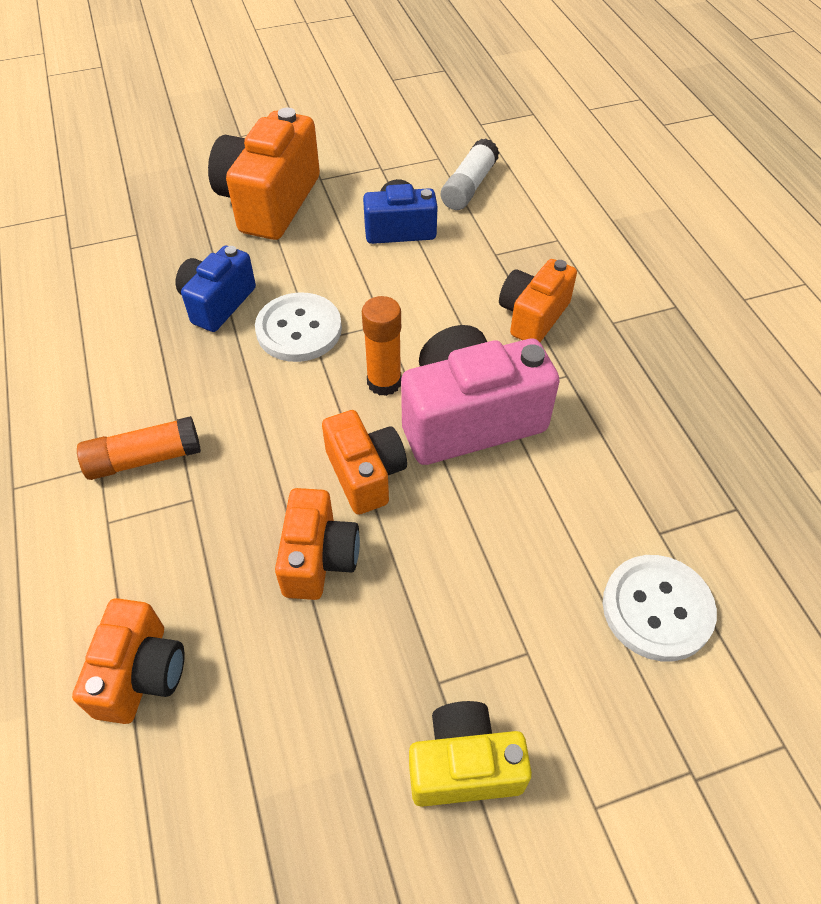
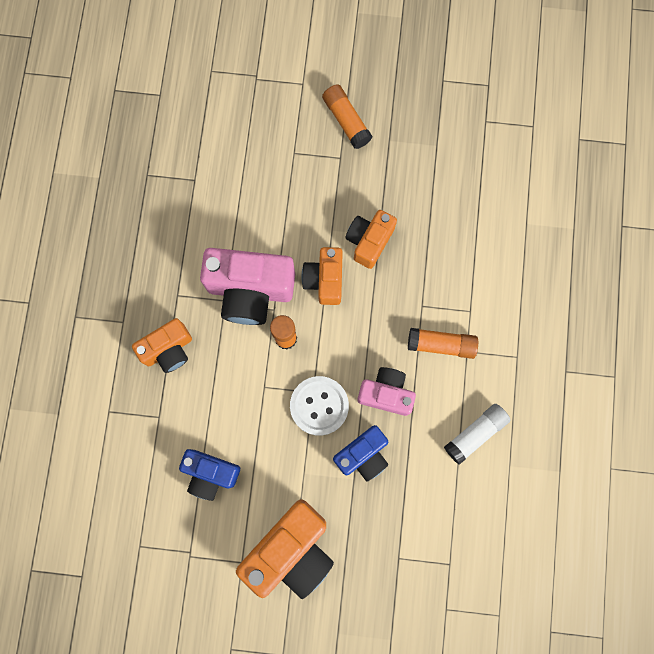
camera: 155 degrees left, 25 degrees up
orange camera [72,598,184,724] -> none
yellow camera [409,701,532,807] -> orange glue stick [322,85,372,149]
white glue stick [441,139,499,210] -> white glue stick moved to [444,404,510,465]
white button [603,555,717,661] -> none
none -> pink camera [357,367,416,416]

